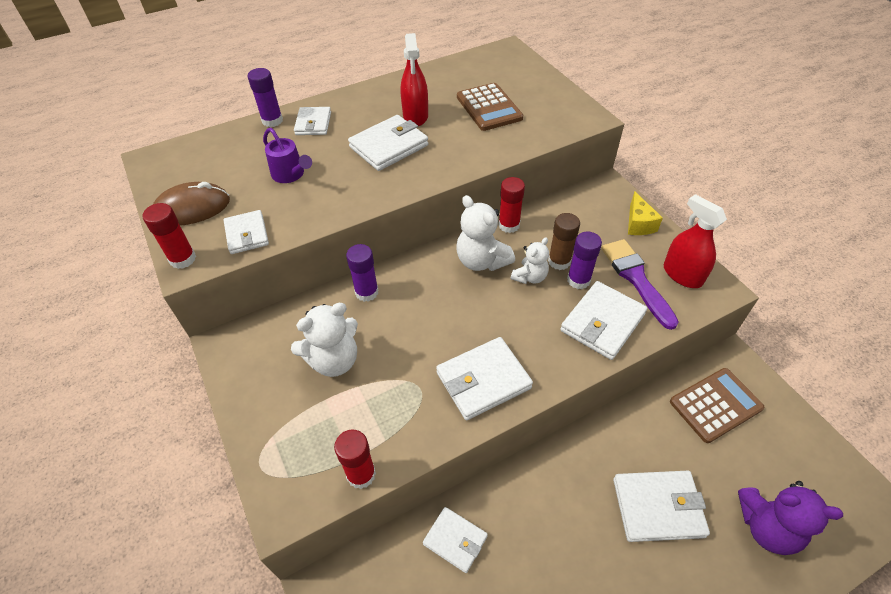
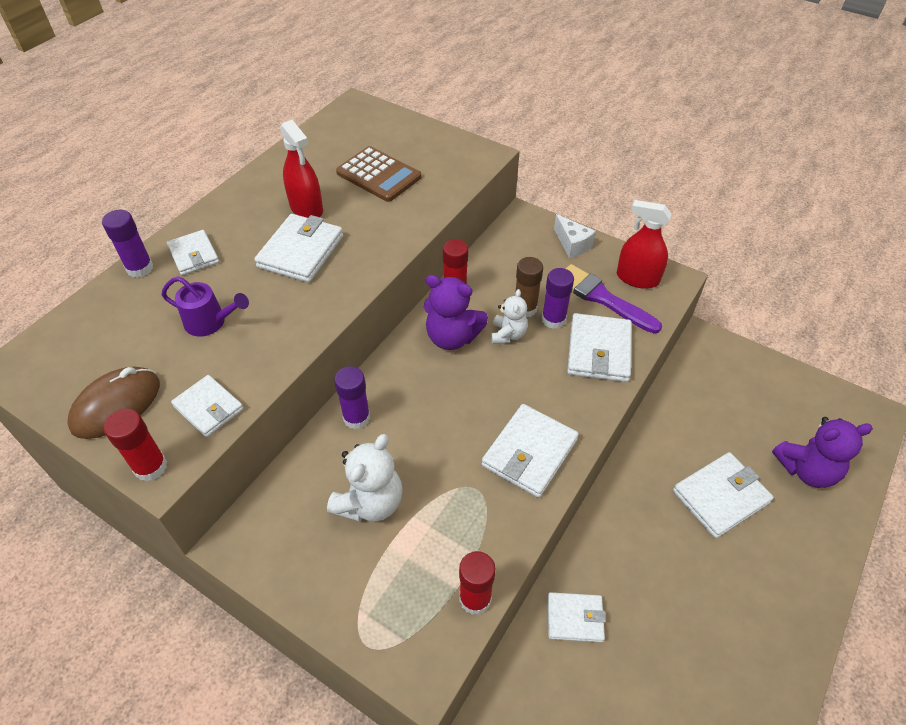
camera: 30 degrees left, 0 degrees up
white teddy bear [456,195,515,271] -> purple teddy bear [424,275,488,350]
yellow cheese [628,191,663,235] -> white cheese [554,214,596,258]
brown calculator [670,368,764,443] -> none

